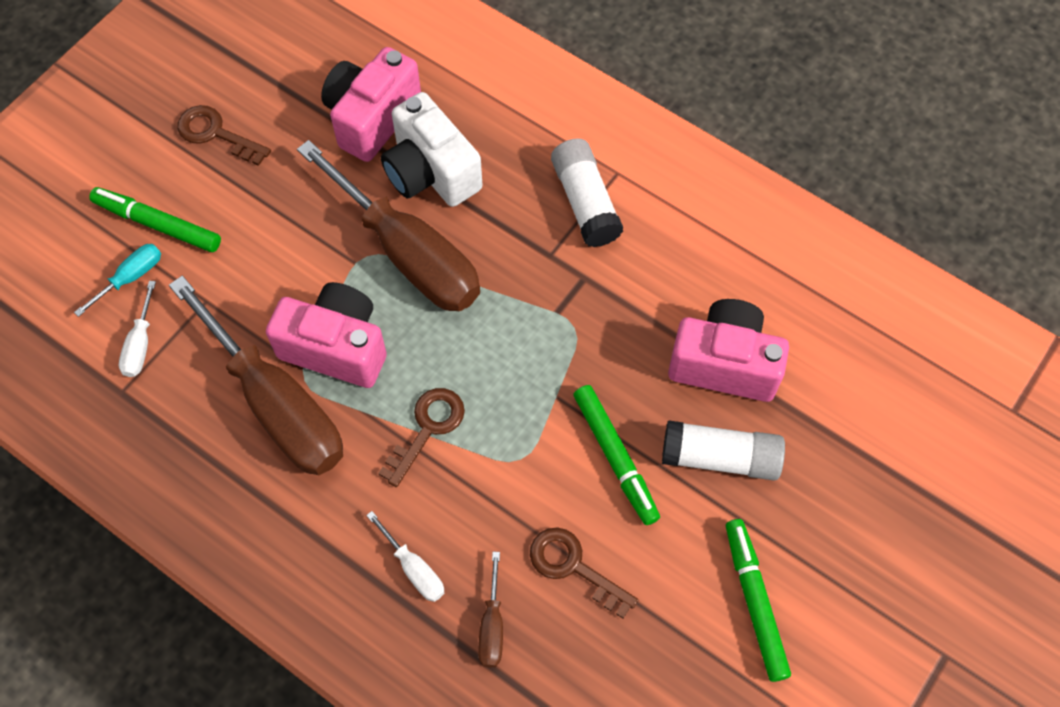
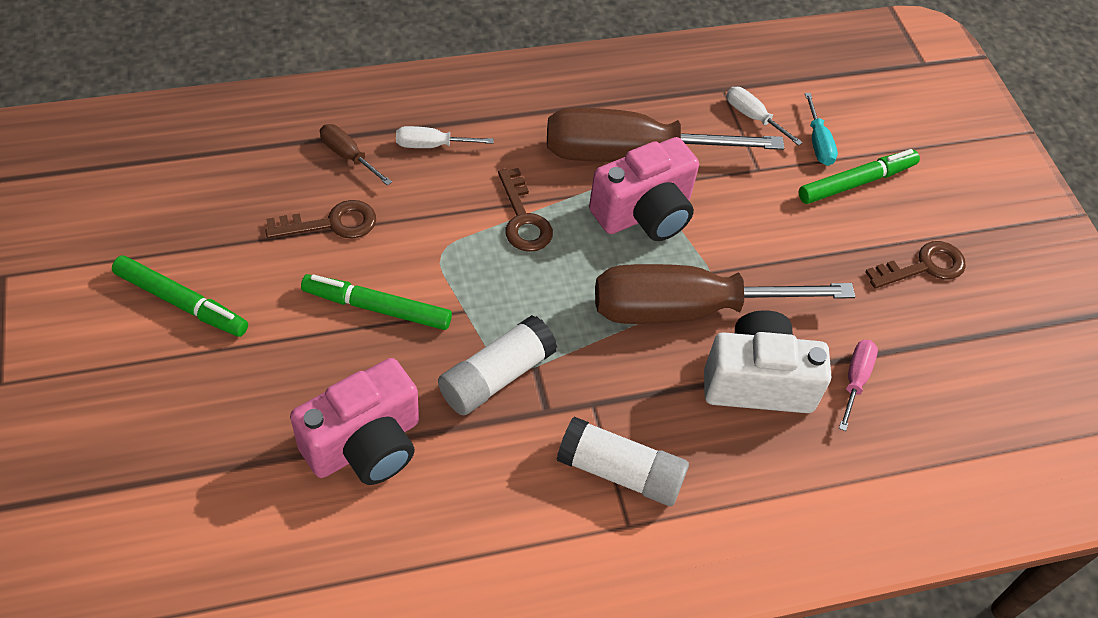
camera: 125 degrees right, 10 degrees down
pink camera [321,47,421,162] -> pink screwdriver [839,340,878,431]
white glue stick [662,420,785,481] -> white glue stick moved to [438,315,557,415]

